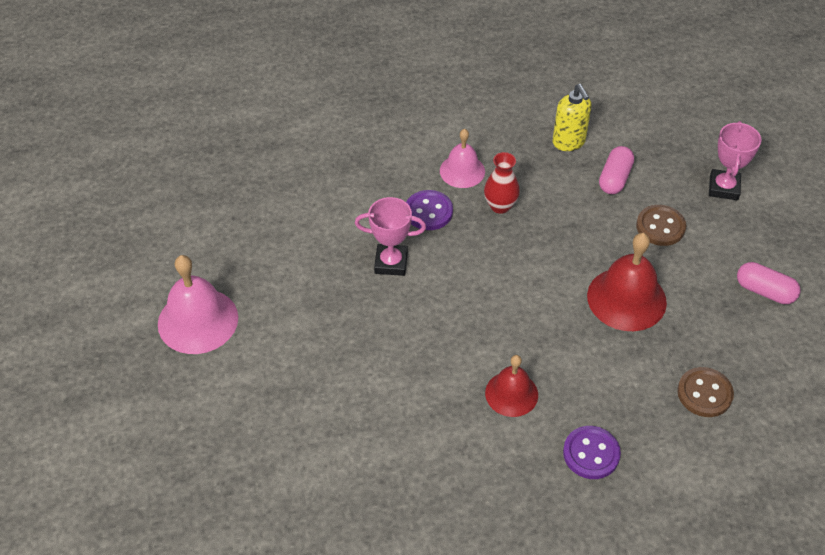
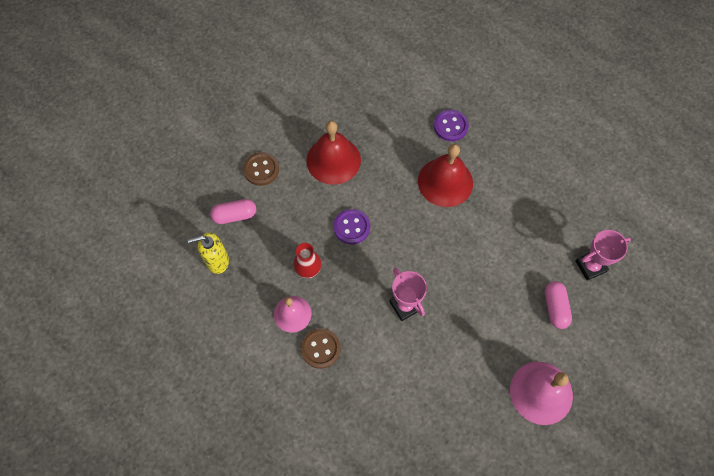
camera: 125 degrees left, 15 degrees up
purple button [406,190,453,230] -> purple button moved to [333,209,370,244]
red bell [485,355,538,417] -> red bell [418,144,473,207], size x1.58
yellow soap dispenser [553,84,592,151] -> yellow soap dispenser turned 135 degrees counterclockwise [188,233,229,274]
brown button [677,367,734,417] -> brown button moved to [301,328,341,369]
pink trophy [709,121,762,200] -> pink trophy moved to [575,230,631,281]
pink capsule [737,262,801,304] -> pink capsule moved to [545,281,572,329]

